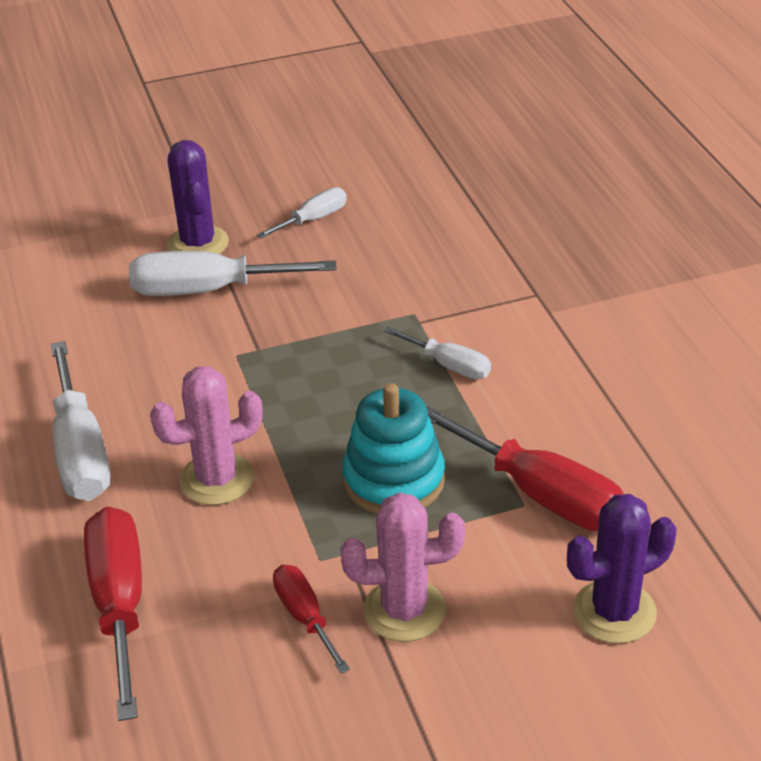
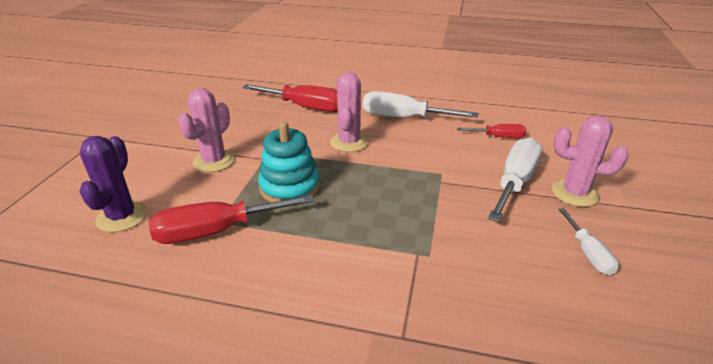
camera: 120 degrees right, 5 degrees down
purple cactus [167,140,229,254] -> pink cactus [552,115,628,207]
red screwdriver [273,565,350,673] -> red screwdriver moved to [457,124,526,138]
white screwdriver [384,327,491,379] -> none

